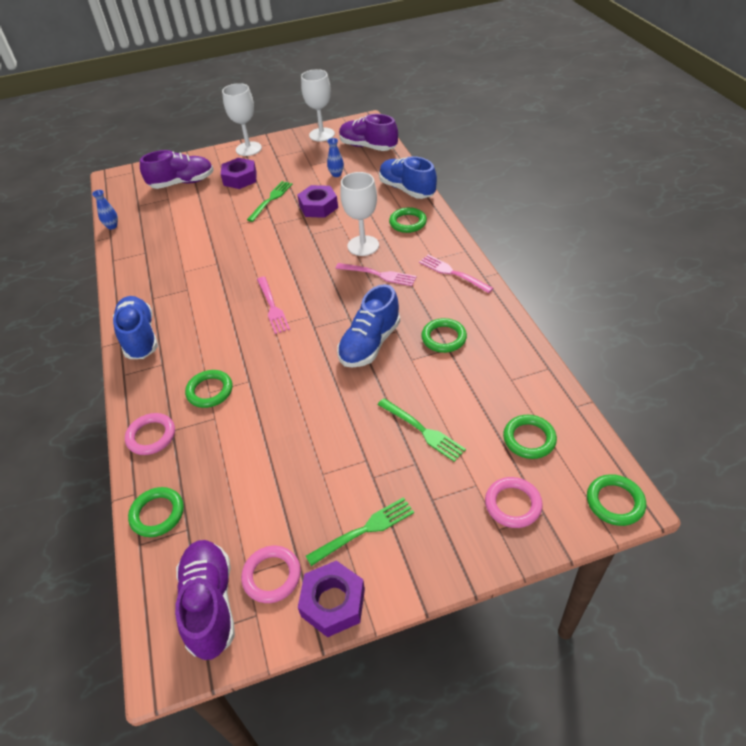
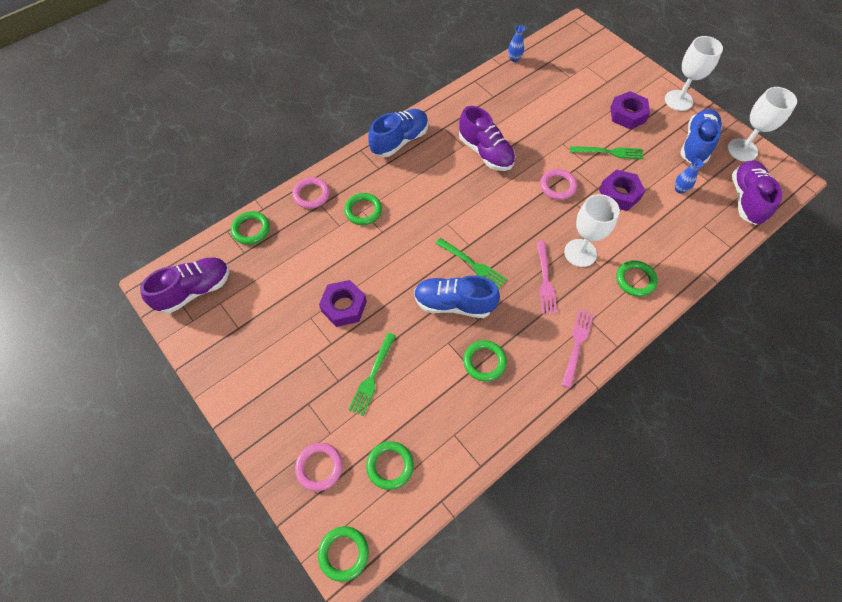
camera: 65 degrees right, 15 degrees up
purple shoe [140,150,214,189] -> purple shoe moved to [459,106,515,171]
pink ring [241,546,301,603] -> pink ring moved to [540,169,577,200]
pink fork [257,277,290,334] -> none
purple nut [298,560,365,637] -> purple nut moved to [319,280,367,327]
green fork [306,497,414,566] -> green fork moved to [435,238,507,289]
blue shoe [379,156,437,199] -> blue shoe moved to [680,109,722,164]

